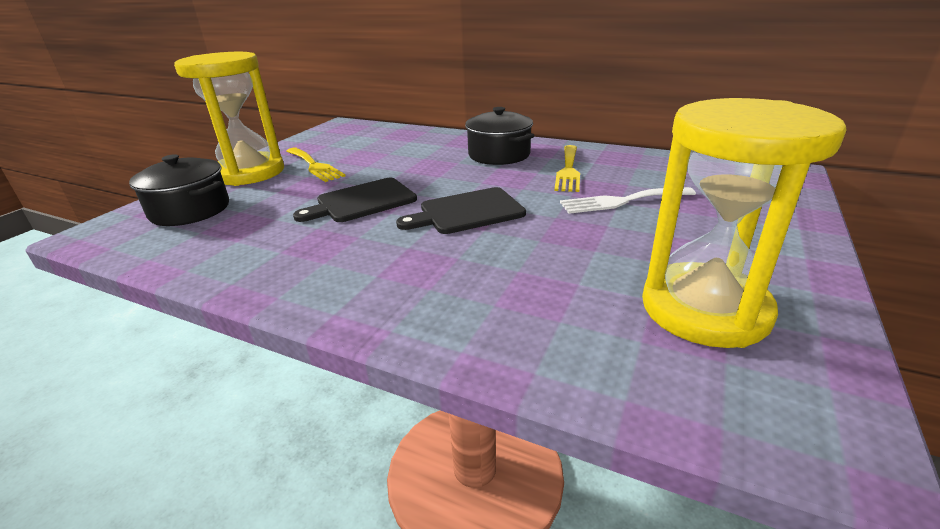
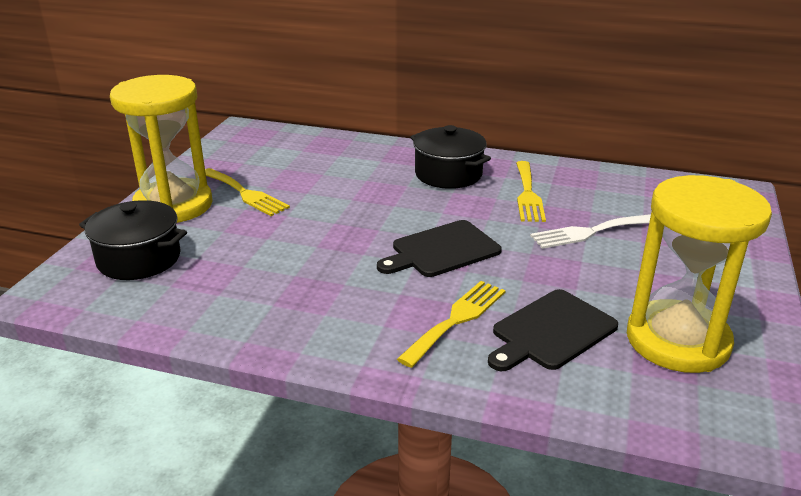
camera: 10 degrees left, 0 degrees up
black cutting board [293,178,417,222] -> black cutting board moved to [488,289,618,371]
none -> yellow fork [397,281,506,368]

